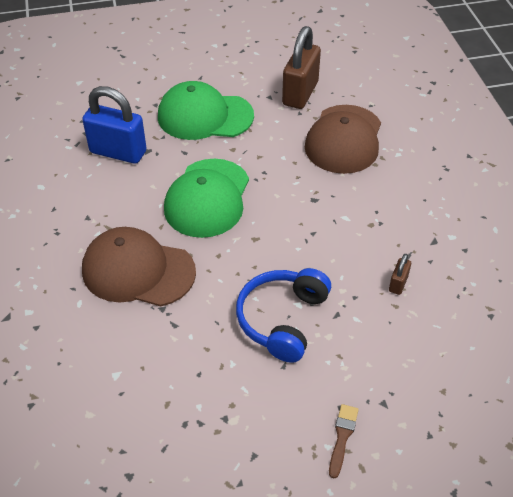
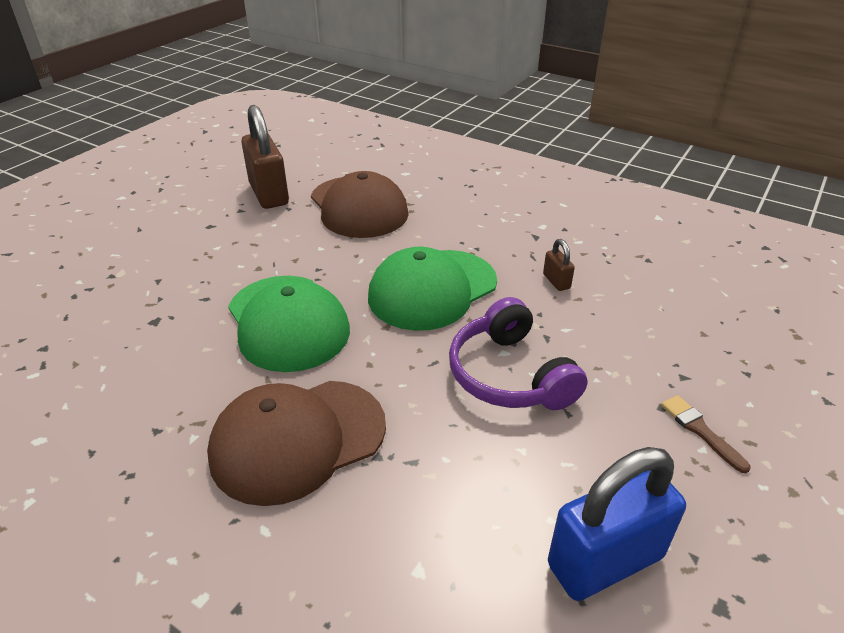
camera: 45 degrees left, 10 degrees down
blue padlock [82,86,147,164] -> blue padlock moved to [548,447,686,601]
green cap [158,81,254,140] -> green cap moved to [368,247,497,331]
blue headphones [236,268,331,363] -> purple headphones [449,297,588,410]

